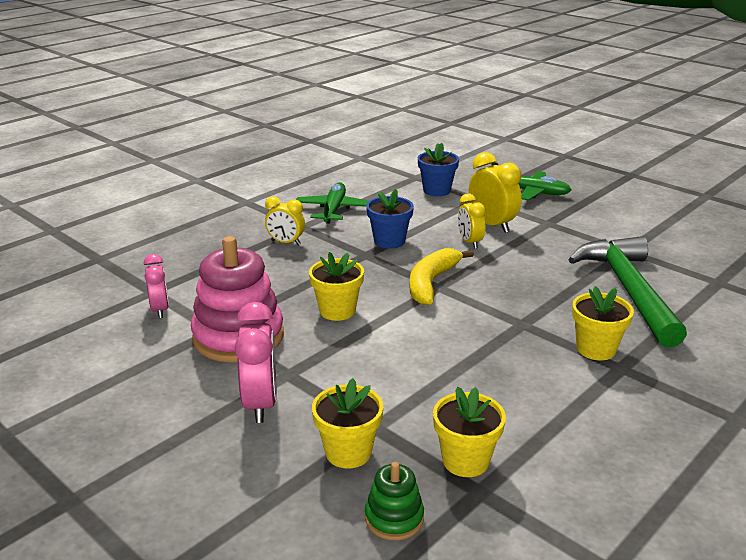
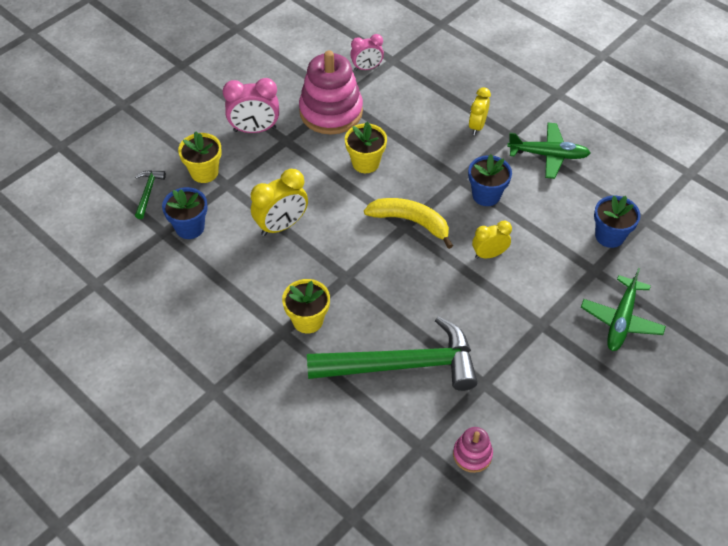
camera: 90 degrees right, 25 degrees up
green stacking toy [365,462,424,540] -> green hammer [135,170,166,219]
yellow flower pot [433,387,506,477] -> blue flower pot [162,187,208,239]
yellow clock [469,152,522,233] -> yellow clock moved to [251,169,308,236]
none -> pink stacking toy [453,427,493,473]

